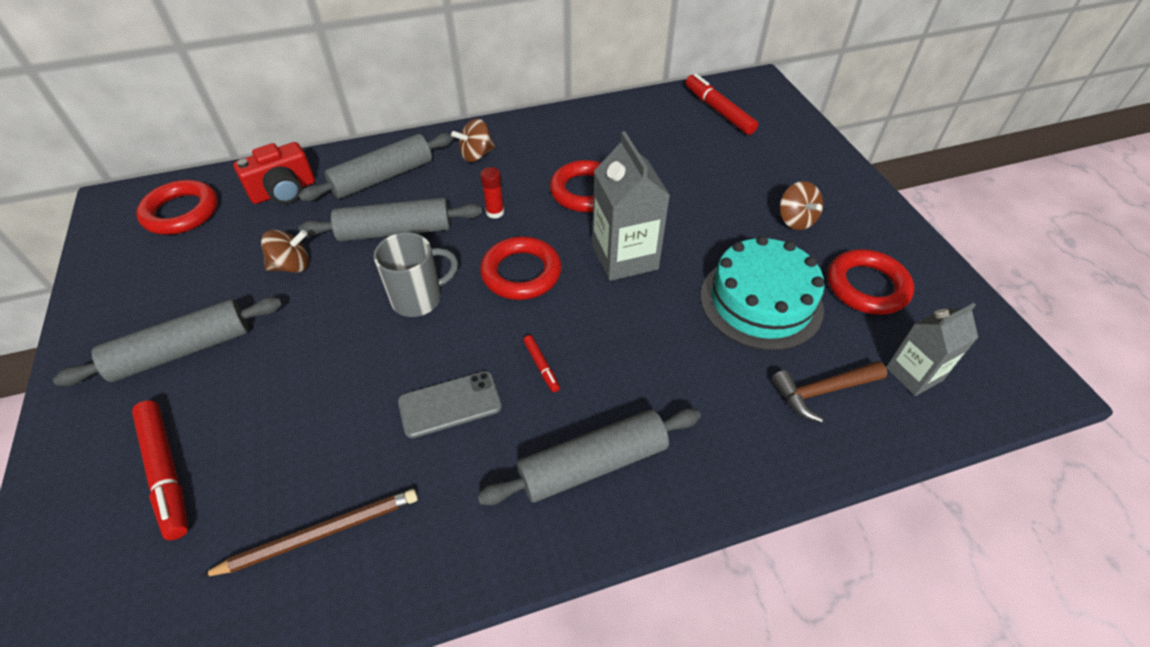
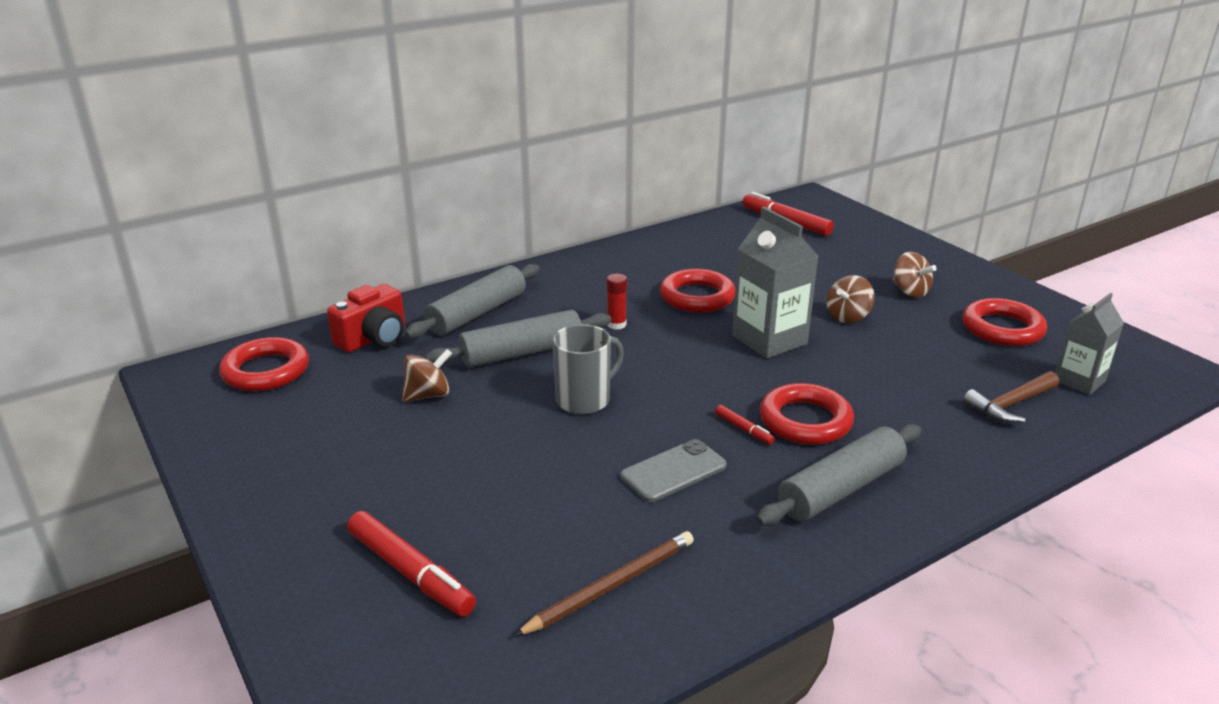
camera: 15 degrees left, 20 degrees down
grey rolling pin [53,297,282,386] -> none
brown spinning top [451,119,495,162] -> brown spinning top moved to [826,275,874,323]
red ring [480,236,562,300] -> red ring moved to [760,383,854,445]
turquoise cake [701,236,825,351] -> none

